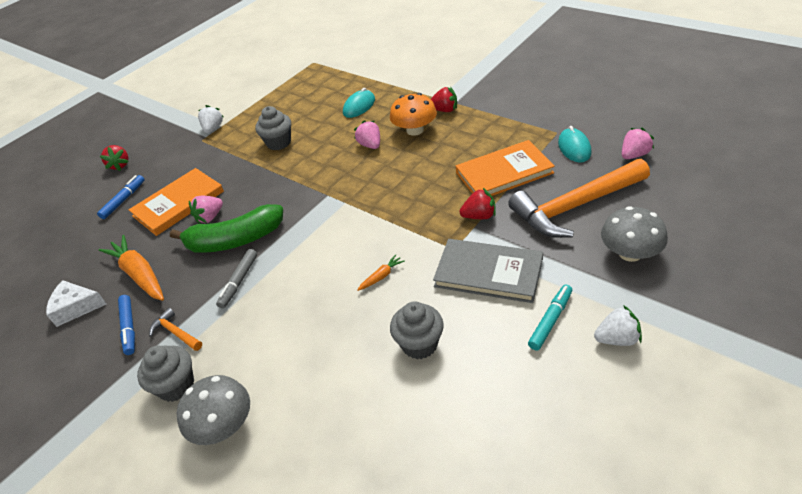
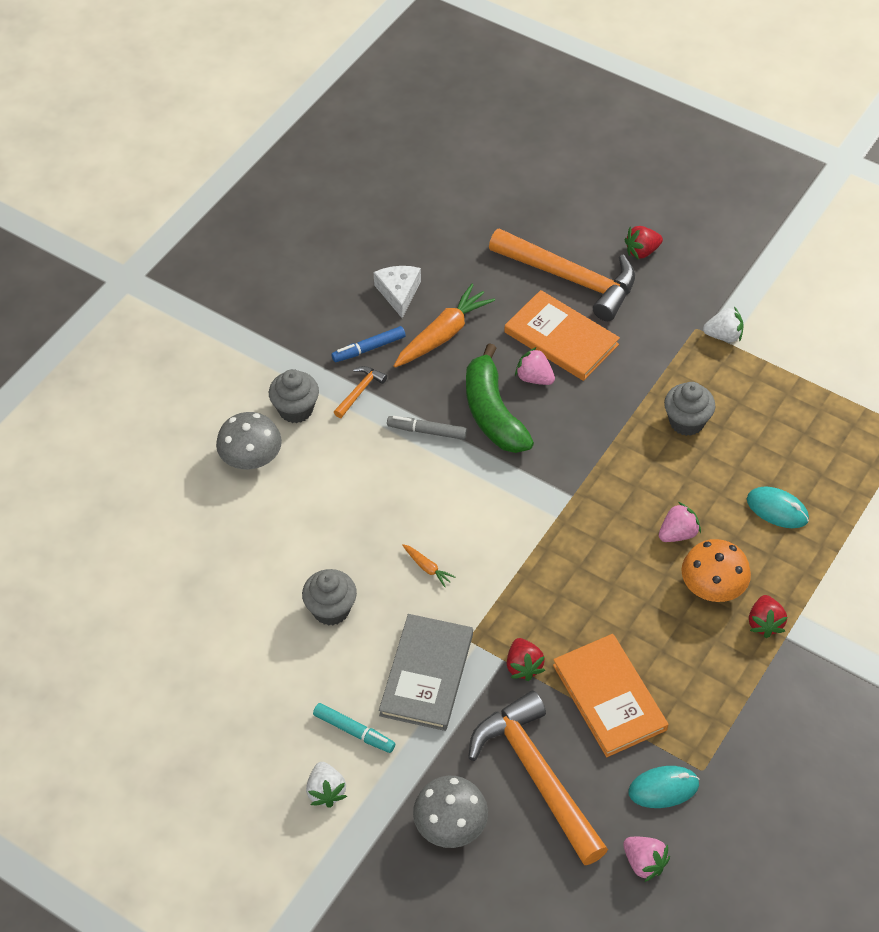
camera: 80 degrees right, 10 degrees up
blue marker [97,175,145,219] -> orange hammer [489,228,635,321]

